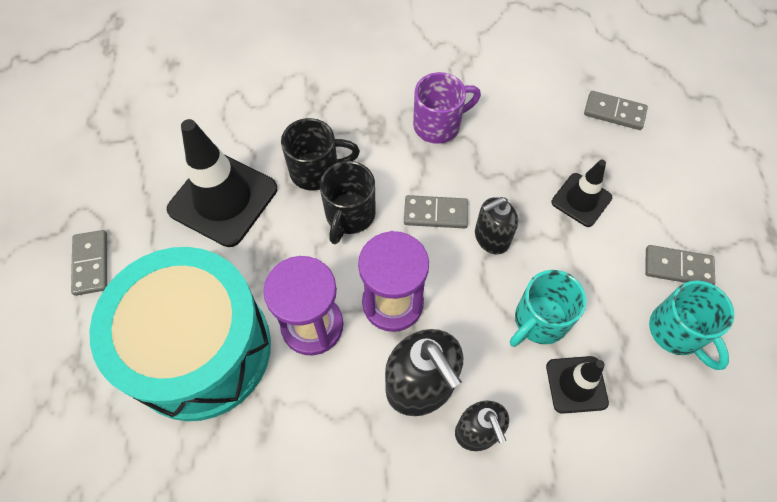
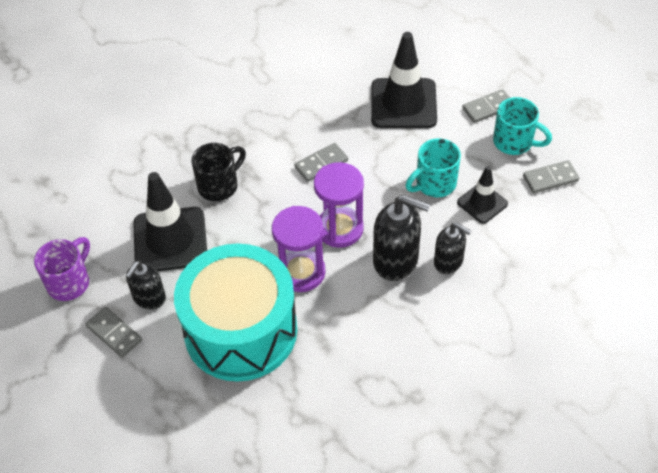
camera: 35 degrees left, 10 degrees down
black mug [320,161,376,244] -> none
purple mug [413,72,481,144] -> purple mug moved to [34,237,90,301]
black soap dispenser [475,197,518,254] -> black soap dispenser moved to [126,261,166,310]
turquoise mug [510,270,587,347] -> turquoise mug turned 45 degrees clockwise [406,138,461,197]
black traffic cone [552,159,612,227] -> black traffic cone [371,32,437,128], size x1.80
grey domino [584,91,648,130] -> grey domino moved to [523,160,579,193]

